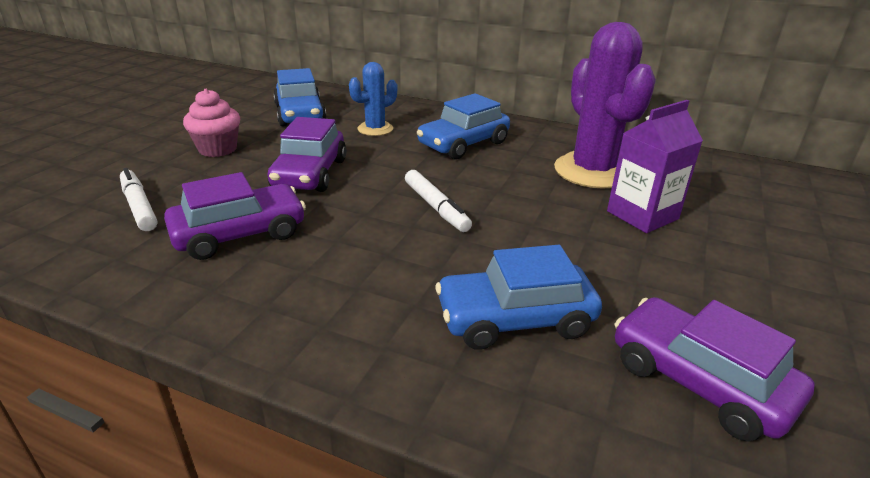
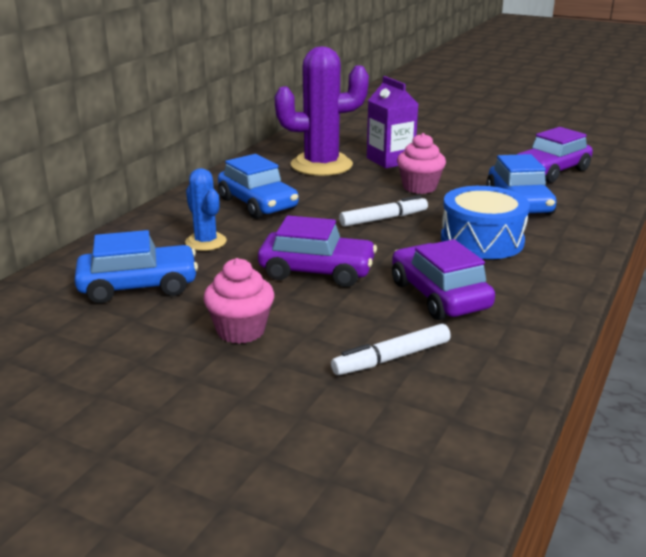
camera: 85 degrees left, 5 degrees down
none -> pink cupcake [397,133,446,194]
none -> blue drum [441,186,530,259]

